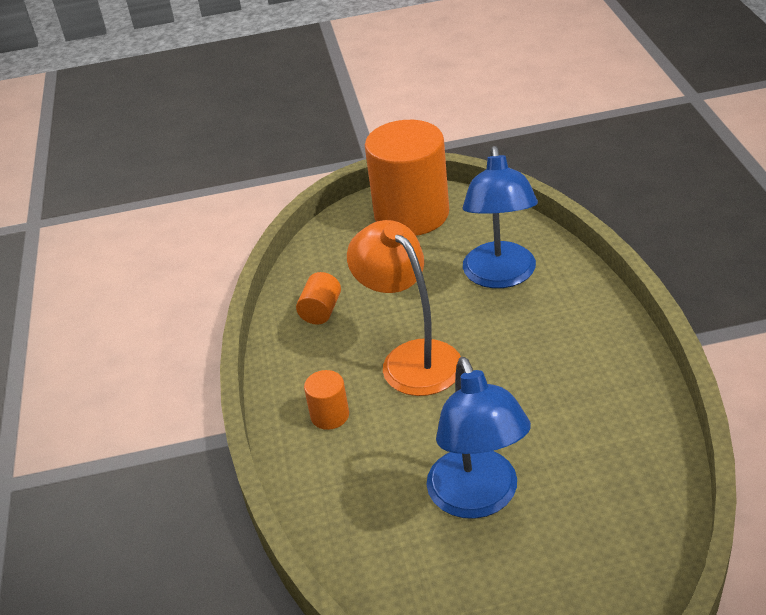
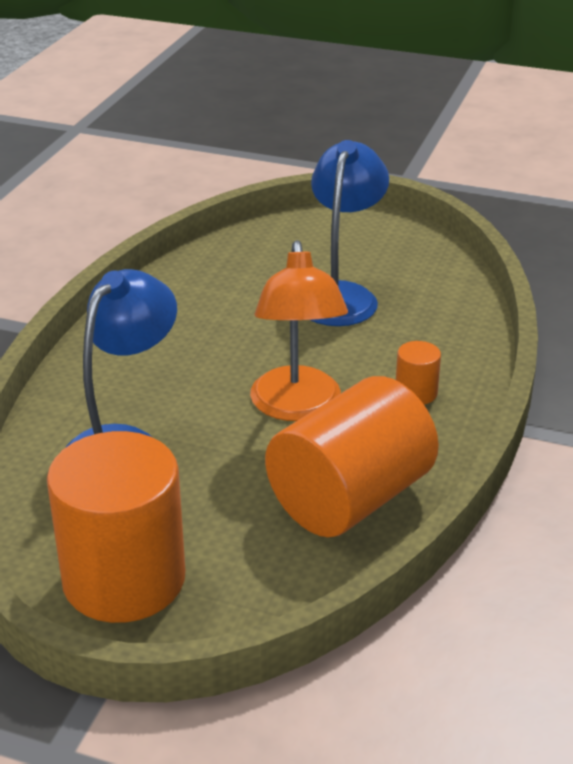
camera: 155 degrees left, 5 degrees down
orange cylinder [296,272,341,325] -> orange cylinder [265,376,439,537], size x2.38

